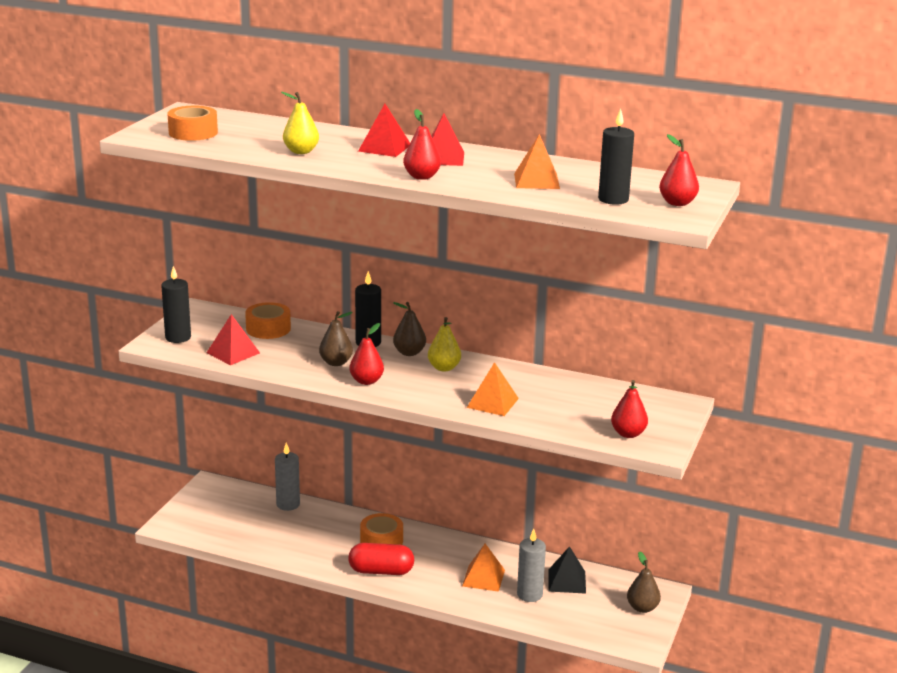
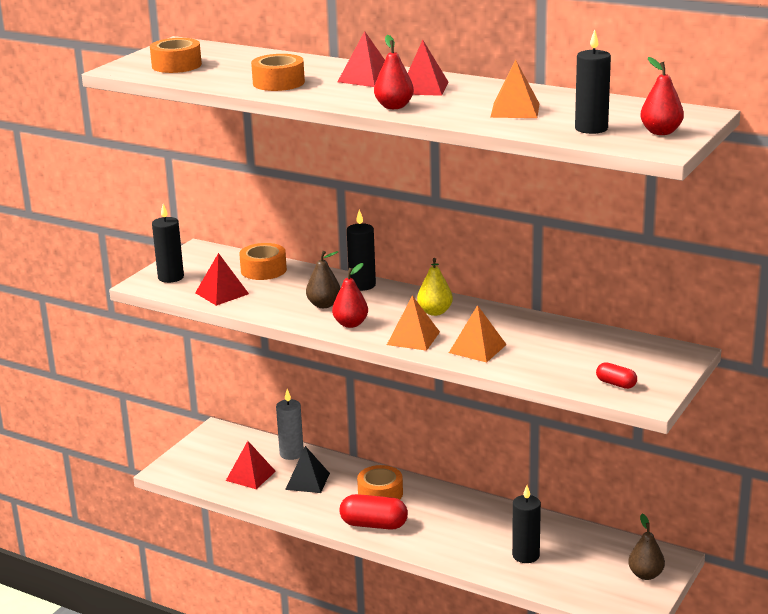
camera: 10 degrees right, 0 degrees up
yellow pear [281,92,319,154] -> orange tape [251,54,305,91]
brown pear [393,302,426,356] -> none
orange pyramid [462,544,505,592] -> orange pyramid moved to [387,295,440,351]
grey candle [517,529,546,602] -> black candle [512,485,541,563]
black pyramid [548,546,586,594] -> black pyramid moved to [285,446,330,493]
red pear [611,380,648,438] -> red capsule [596,362,637,389]
none -> red pyramid [226,441,276,489]

